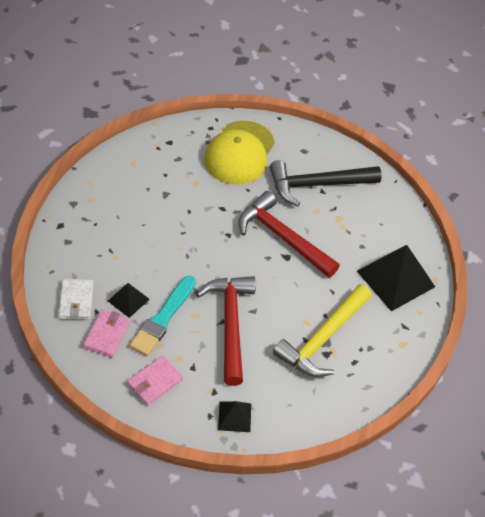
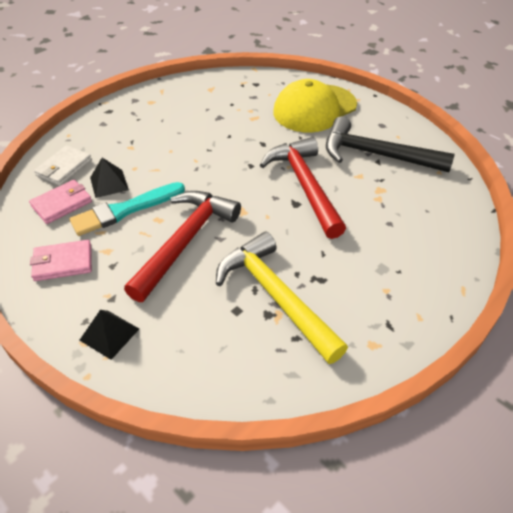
camera: 35 degrees right, 5 degrees down
yellow hammer [273,284,372,377] -> yellow hammer turned 75 degrees clockwise [216,232,348,364]
black pyramid [357,245,435,312] -> none

